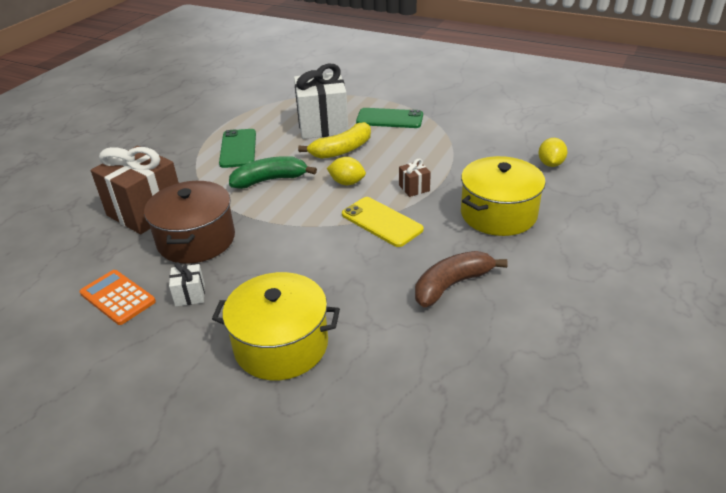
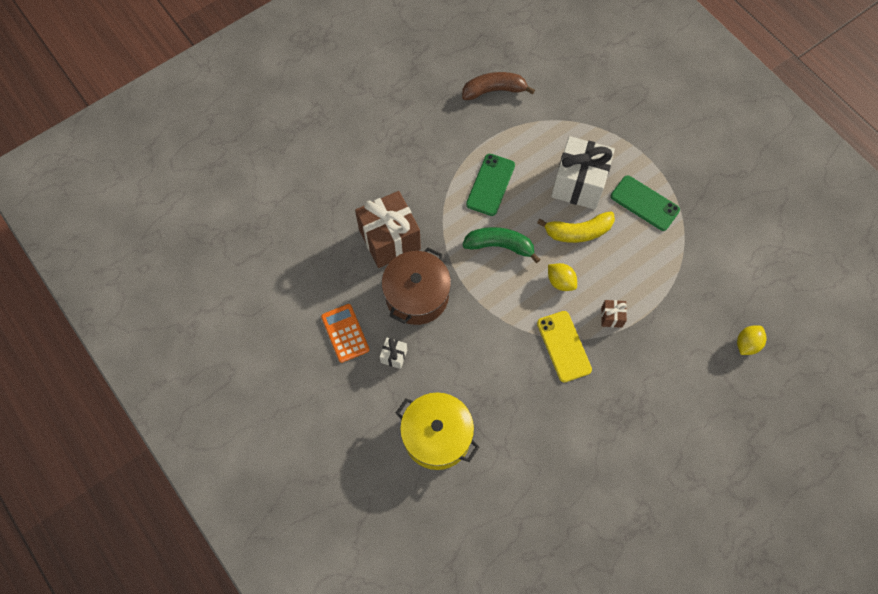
camera: 25 degrees right, 30 degrees up
brown banana [415,251,508,307] -> brown banana moved to [462,72,535,100]
yellow pot [461,156,546,236] -> none

